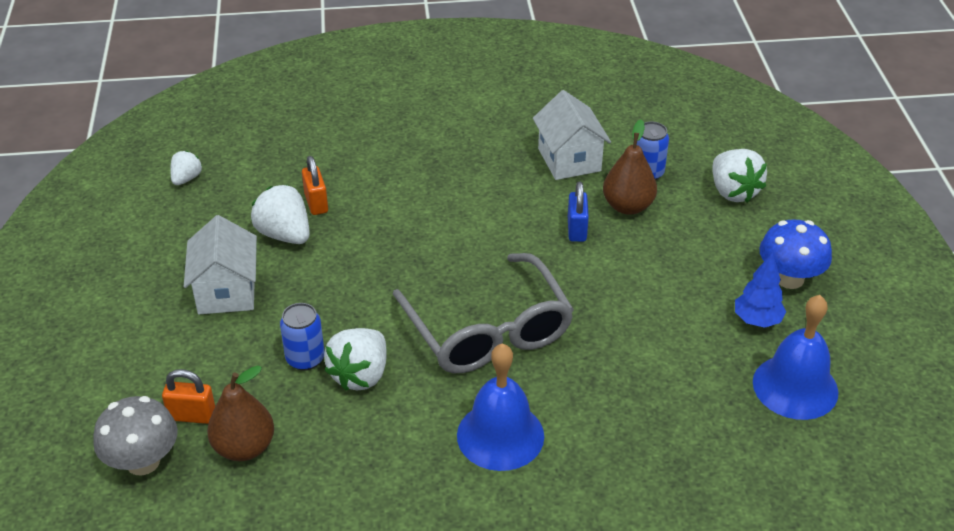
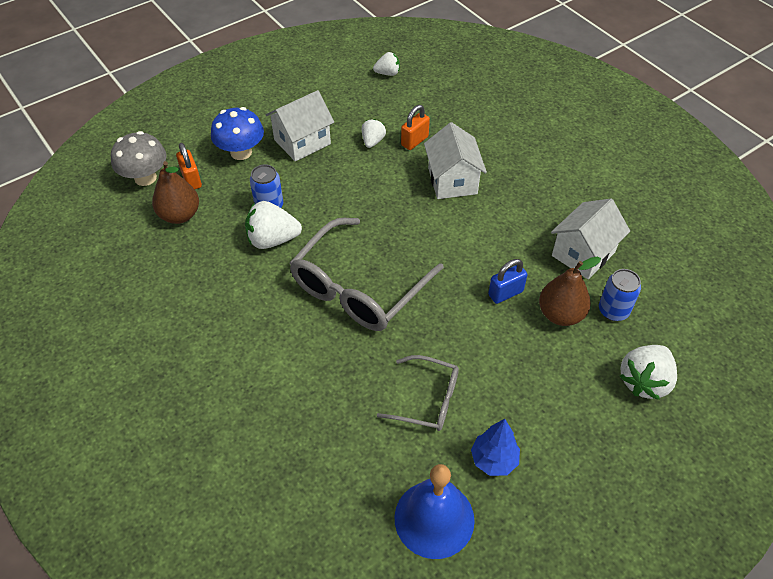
camera: 60 degrees right, 10 degrees up
white strawberry [251,185,310,244] -> white strawberry [362,119,386,148], size x0.59
blue bell [457,343,544,471] -> none
blue mushroom [759,219,832,289] -> blue mushroom moved to [211,107,264,160]
none -> grey glasses [377,355,459,431]
none -> white house [424,122,487,199]

